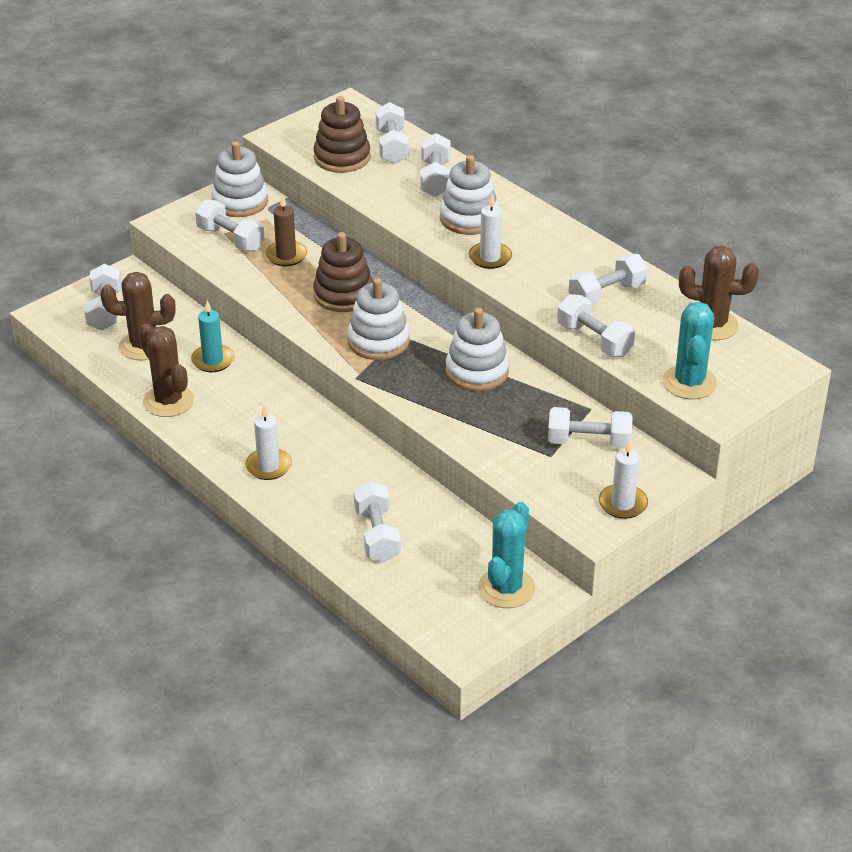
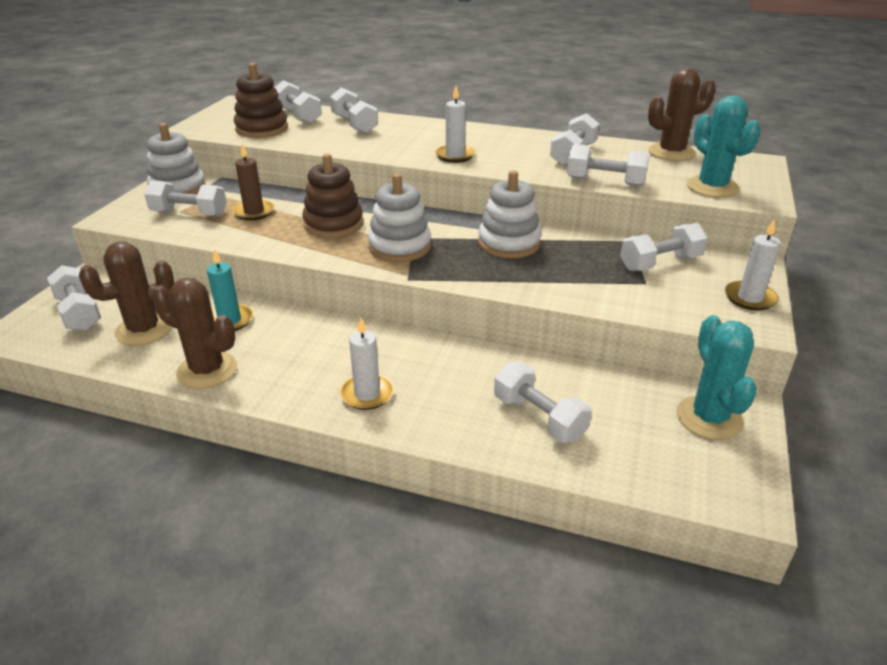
camera: 30 degrees left, 5 degrees down
white stacking toy [440,155,499,235] -> none

